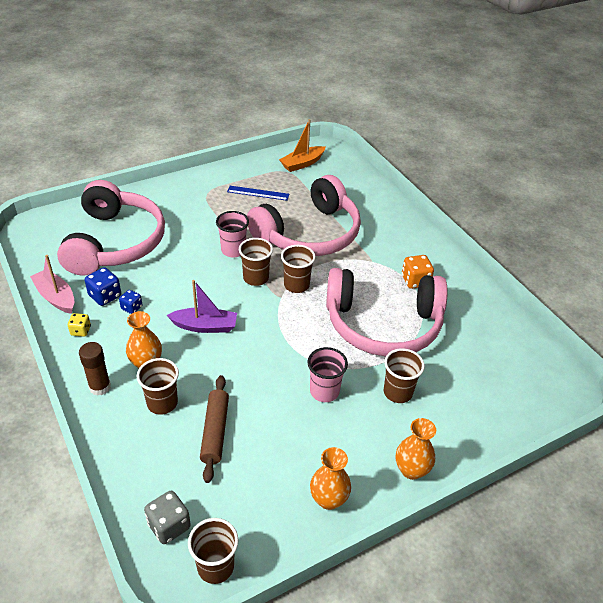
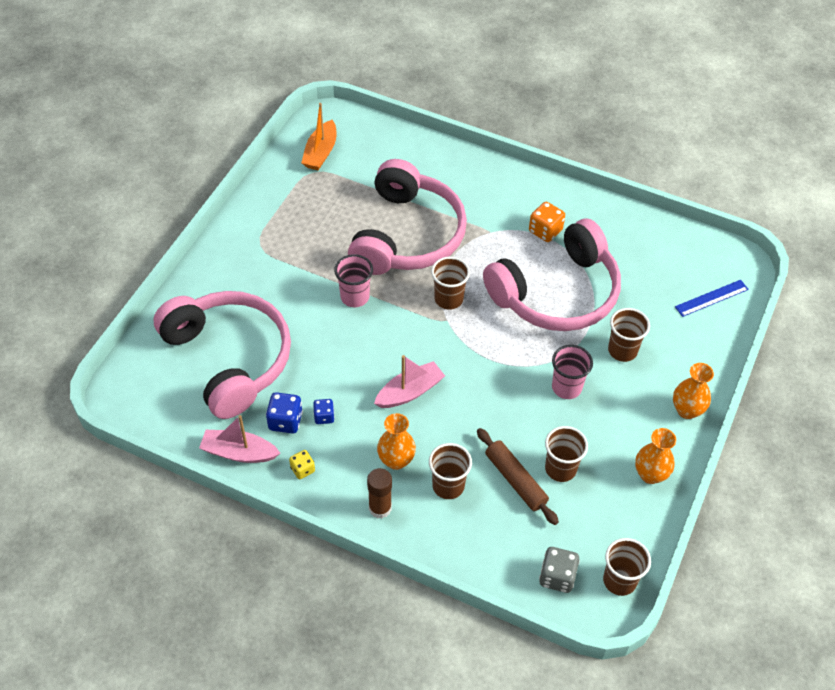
camera: 35 degrees left, 10 degrees up
purple boat [167,280,237,333] -> pink boat [374,355,445,408]
blue ruler [227,186,289,201] -> blue ruler moved to [675,280,749,317]
brown cup [239,238,273,286] -> brown cup moved to [545,426,588,482]

